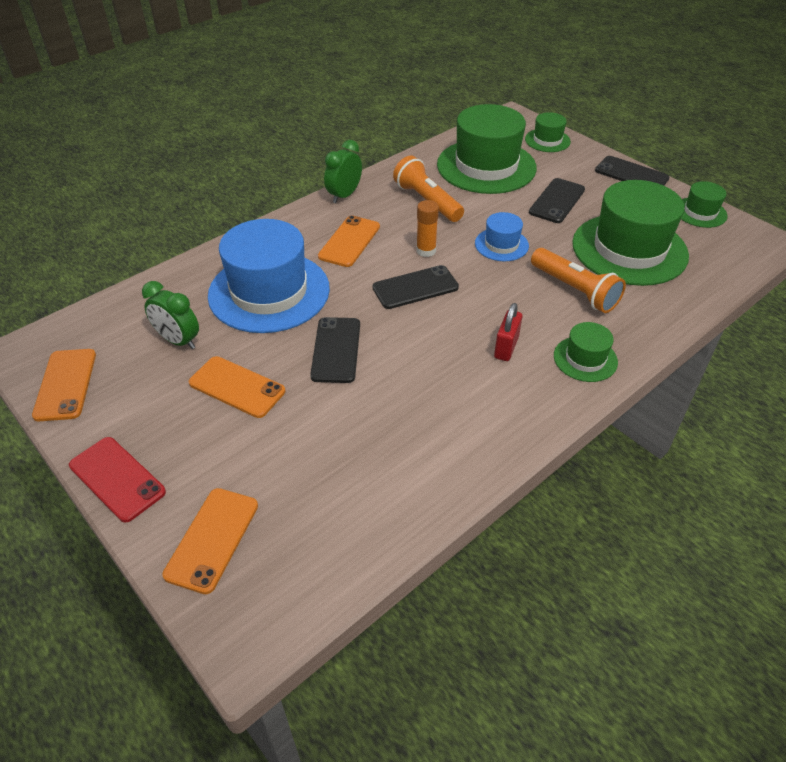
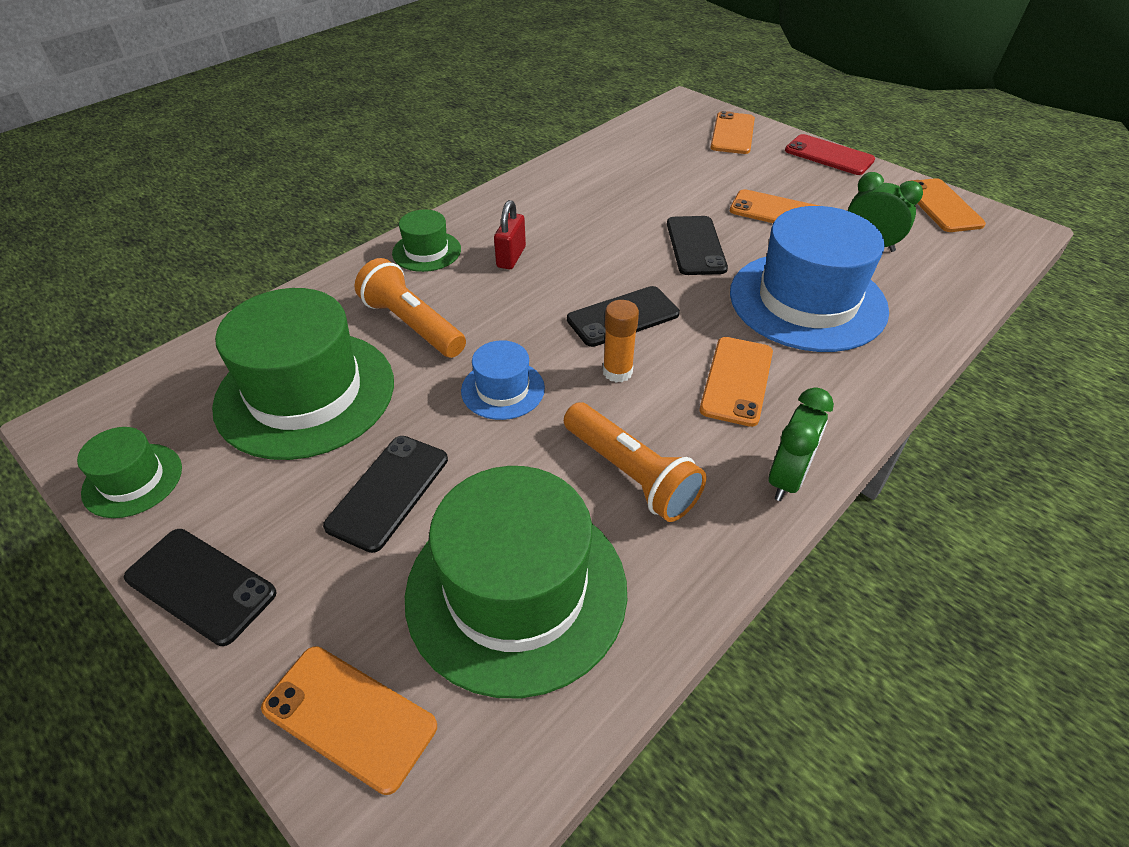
camera: 175 degrees right, 0 degrees up
green hat [525,112,571,152] -> orange phone [261,646,437,795]

